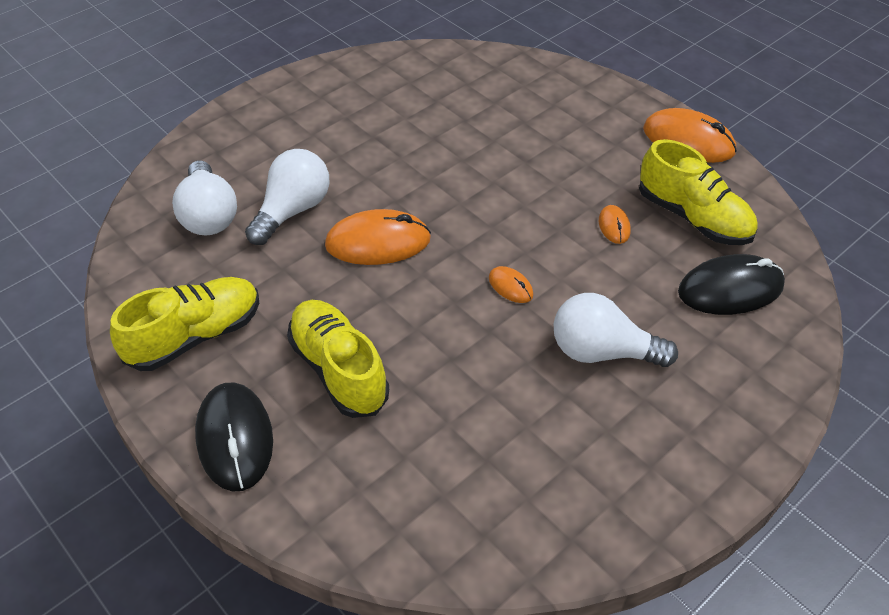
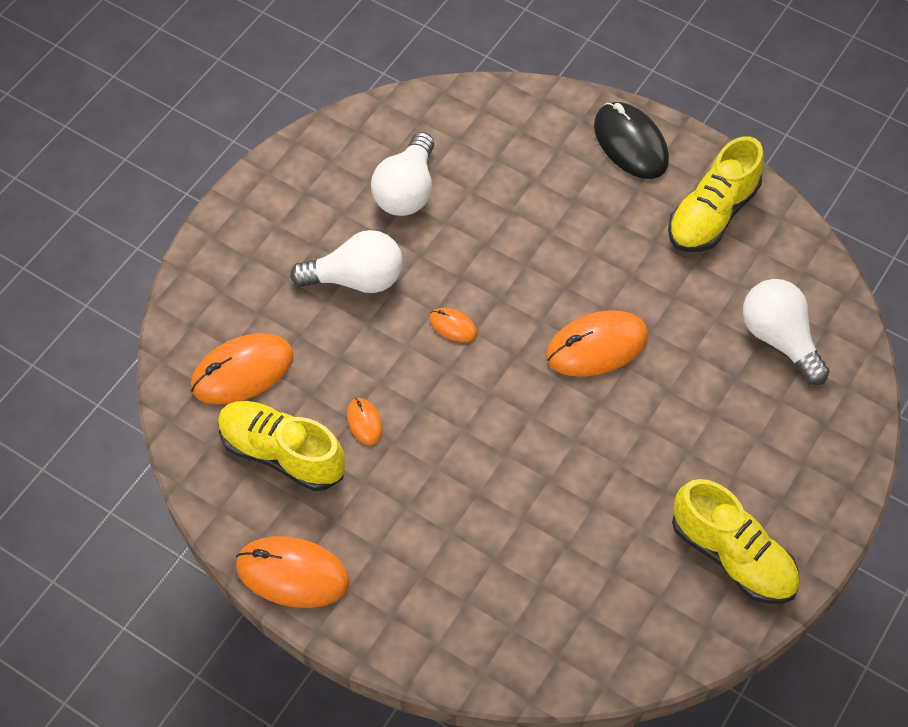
camera: 165 degrees right, 10 degrees up
white light bulb [245,149,329,245] -> white light bulb moved to [371,132,434,216]
yellow shoe [287,300,389,418] -> yellow shoe moved to [672,479,800,604]
black mouse [678,254,785,315] -> orange mouse [191,333,294,404]

